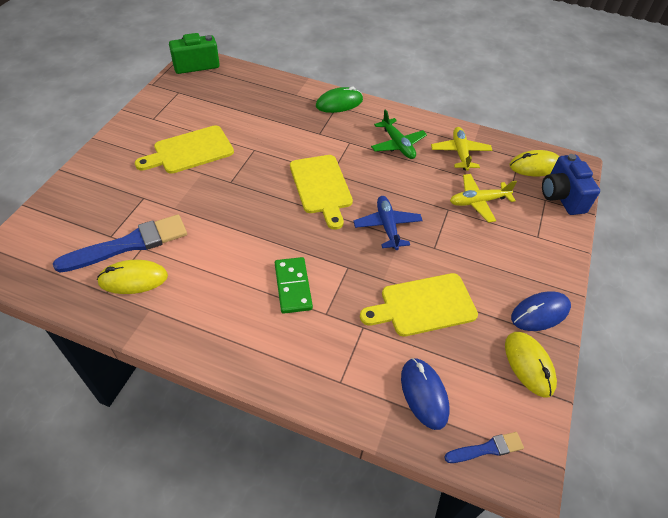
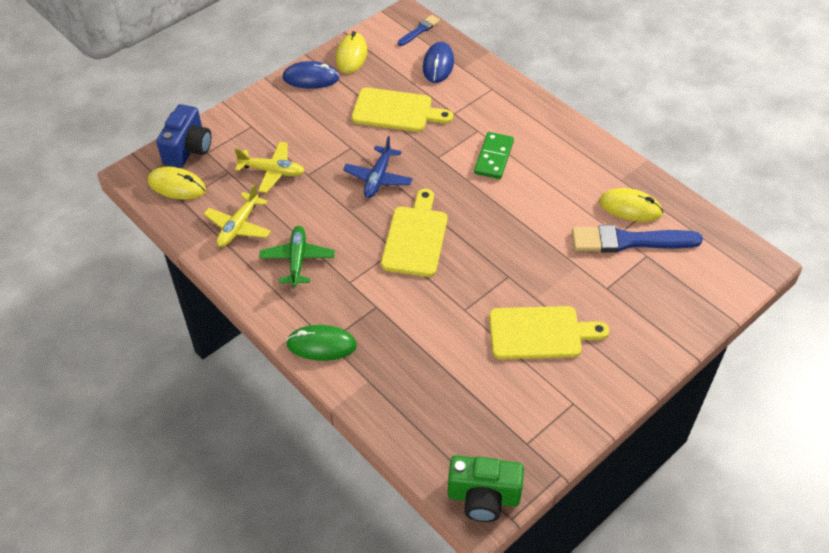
camera: 150 degrees left, 0 degrees up
blue brush [444,432,524,463] -> blue brush turned 120 degrees clockwise [398,15,440,46]

